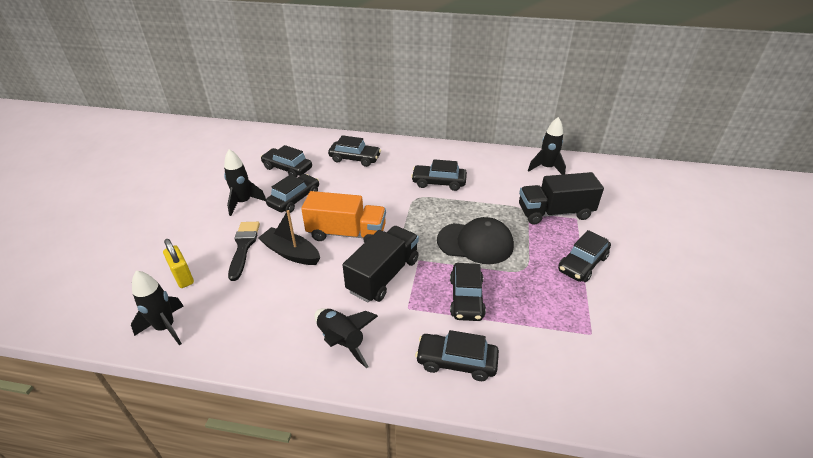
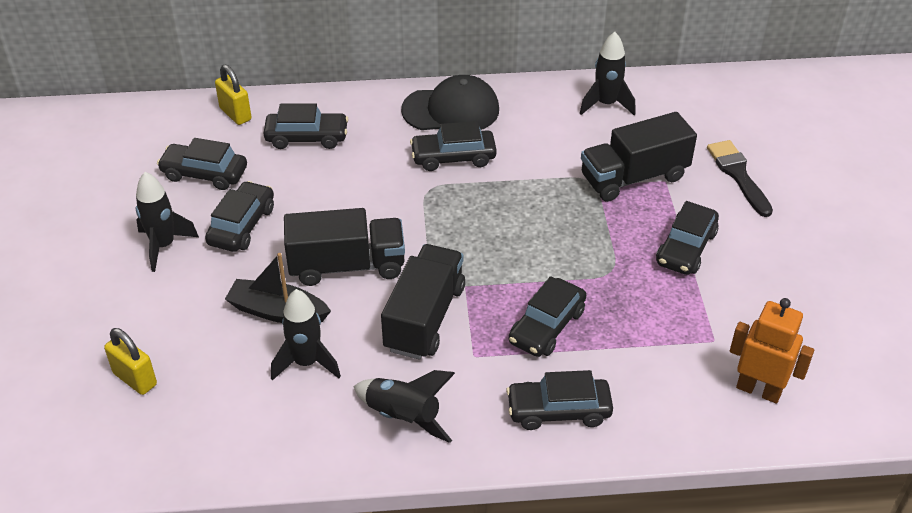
camera: 15 degrees left, 5 degrees up
black rocket [131,270,183,345] -> black rocket moved to [271,289,341,381]
black brush [228,222,260,281] -> black brush moved to [707,140,773,217]
orange truck [301,191,386,243] -> black truck [284,208,405,286]
black cap [437,217,514,264] -> black cap moved to [401,75,499,130]
black car [450,263,486,321] -> black car turned 45 degrees clockwise [509,276,586,357]
none -> yellow padlock [215,64,251,125]
none -> orange robot [730,298,814,404]

